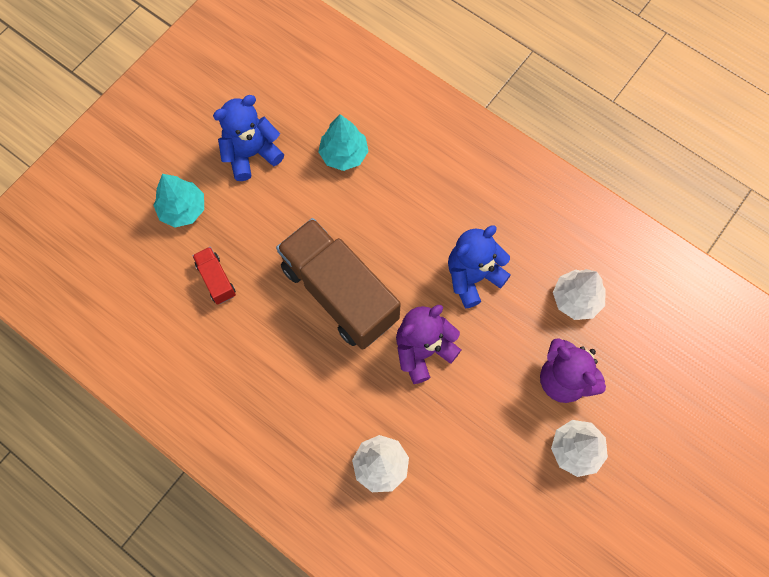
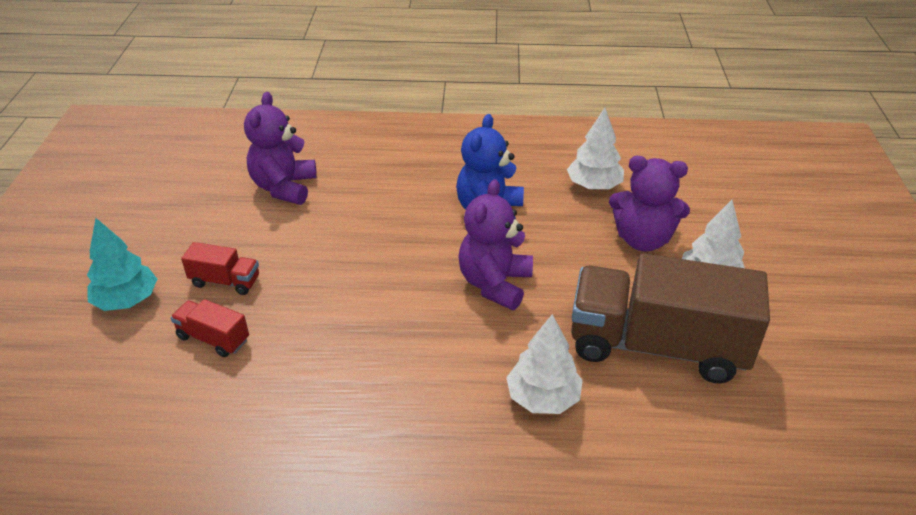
camera: 35 degrees left, 30 degrees down
blue teddy bear [213,95,284,181] -> none
brown truck [276,218,401,350] -> brown truck moved to [571,253,770,383]
turquoise tree [318,114,369,171] -> purple teddy bear [244,92,317,205]
none -> red truck [181,242,259,295]

